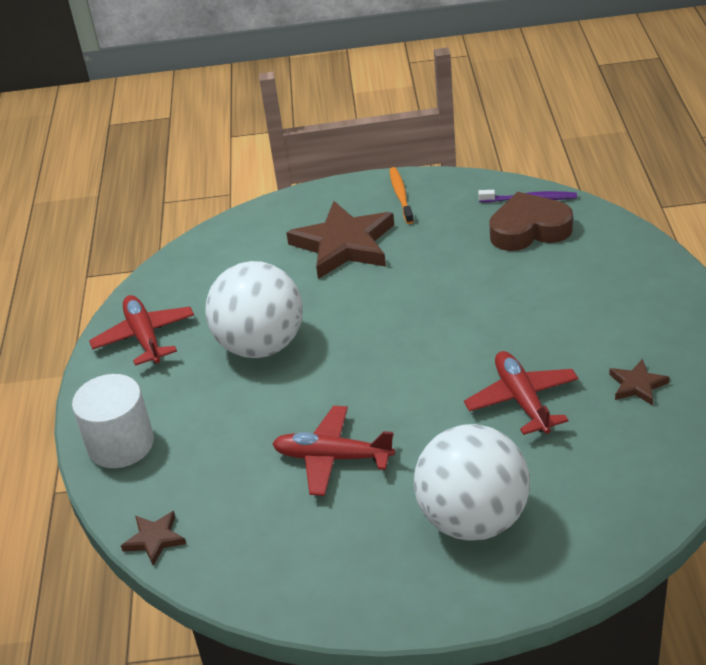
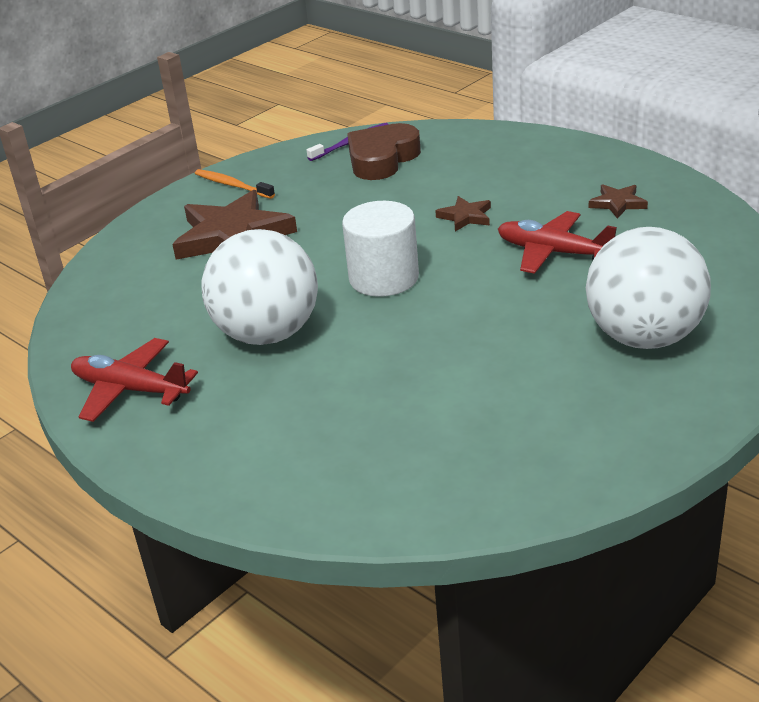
camera: 45 degrees left, 5 degrees down
white cylinder [72,374,154,468] -> white cylinder moved to [342,201,419,297]
brown star [121,511,186,566] -> brown star moved to [436,196,491,231]
red plane [272,406,395,496] -> none

